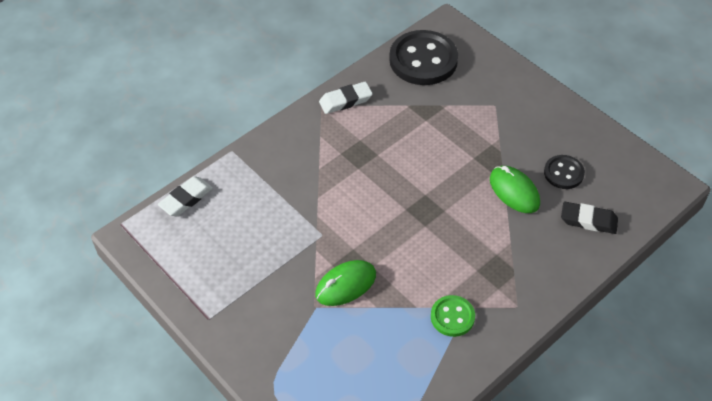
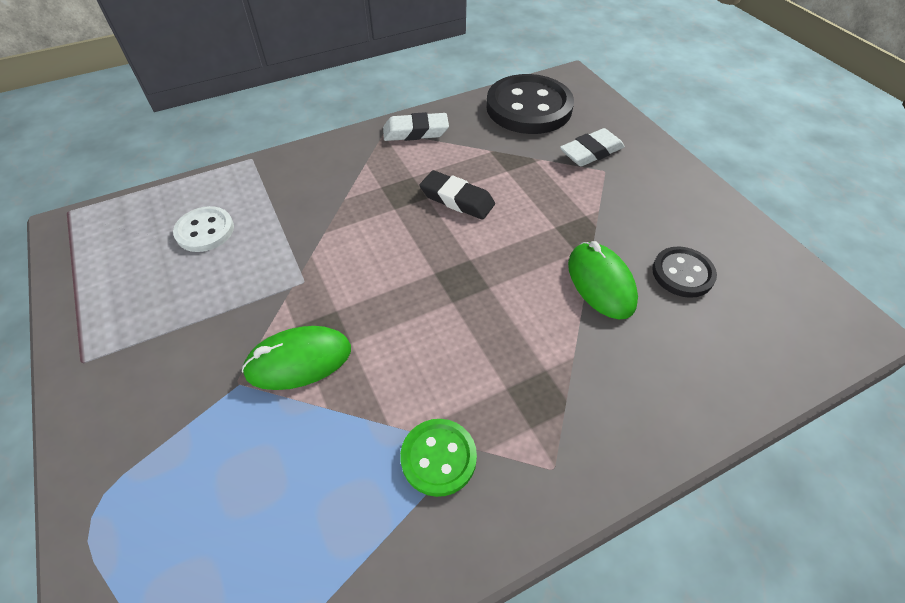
camera: 15 degrees right, 0 degrees up
white eraser [158,176,213,216] -> white eraser moved to [560,128,625,166]
black eraser [561,202,618,234] -> black eraser moved to [420,170,495,220]
none -> white button [173,206,234,252]

